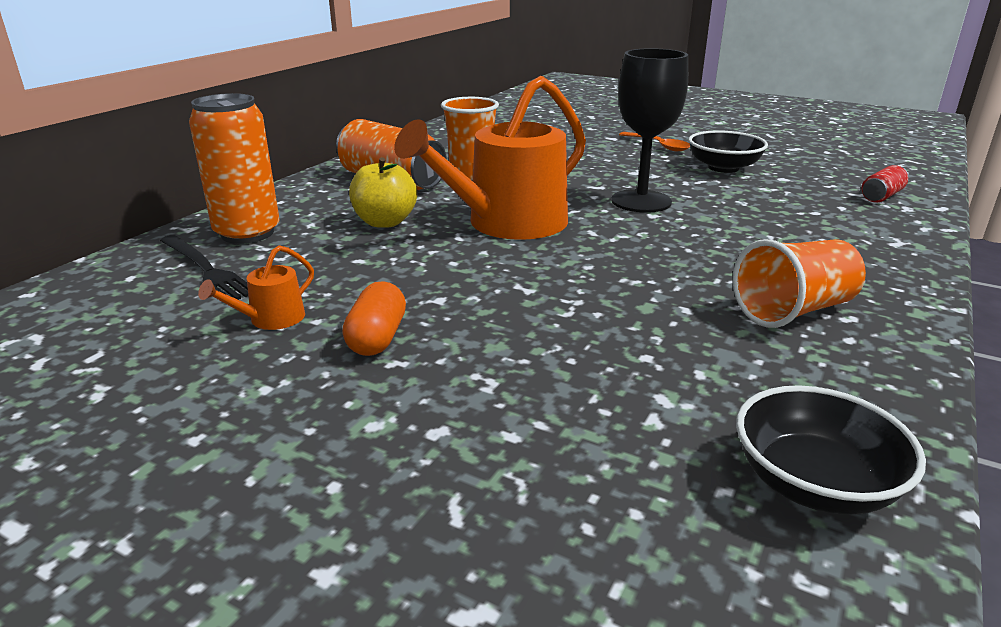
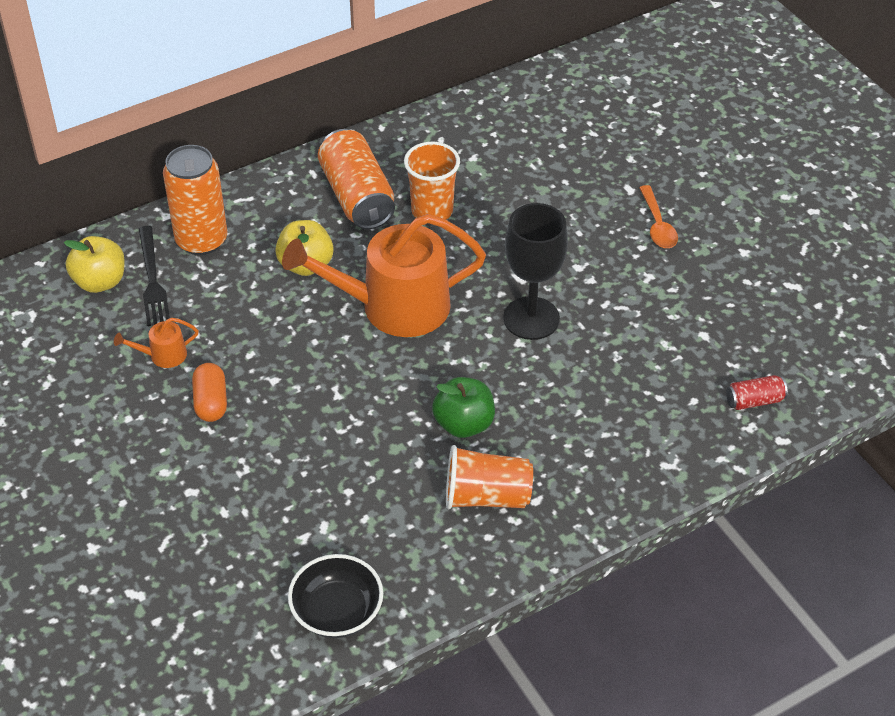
camera: 30 degrees right, 20 degrees up
orange capsule [342,282,406,356] -> orange capsule turned 45 degrees counterclockwise [192,363,227,422]
black bowl [688,130,768,173] -> none
none -> yellow apple [64,236,125,293]
none -> green apple [432,377,495,438]

